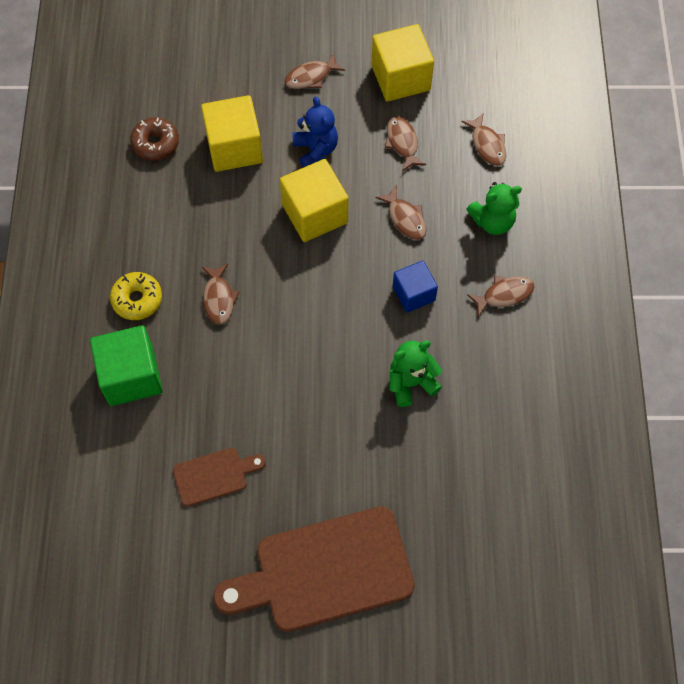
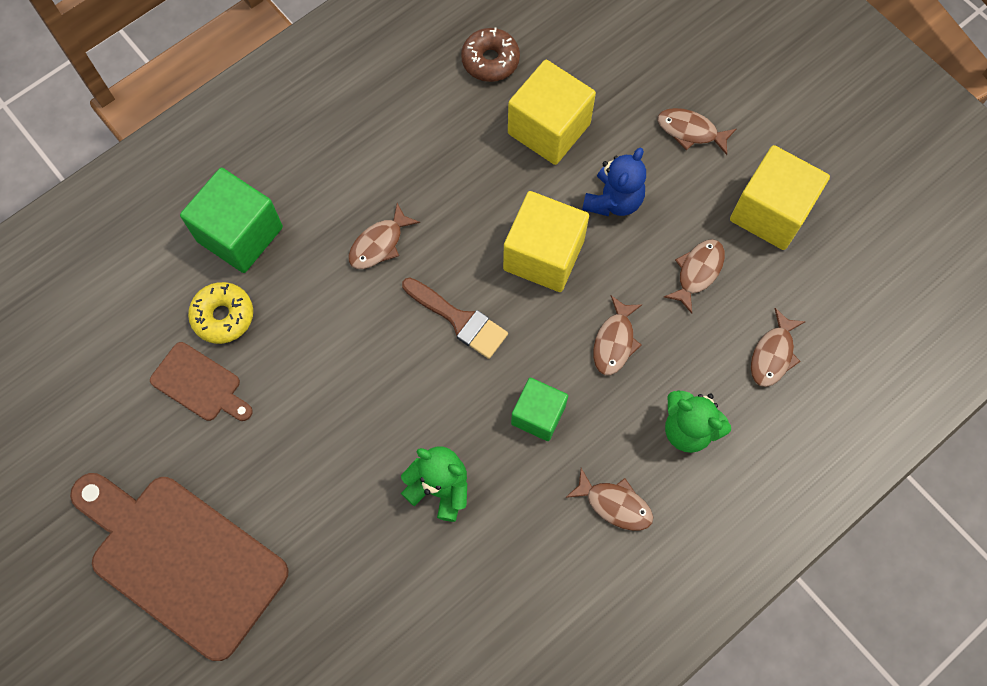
camera: 50 degrees right, 5 degrees up
yellow donut [110,272,162,320] -> yellow donut moved to [188,282,253,344]
blue cube [393,260,438,313] -> green cube [511,378,568,441]
none -> brown brush [402,277,508,359]

